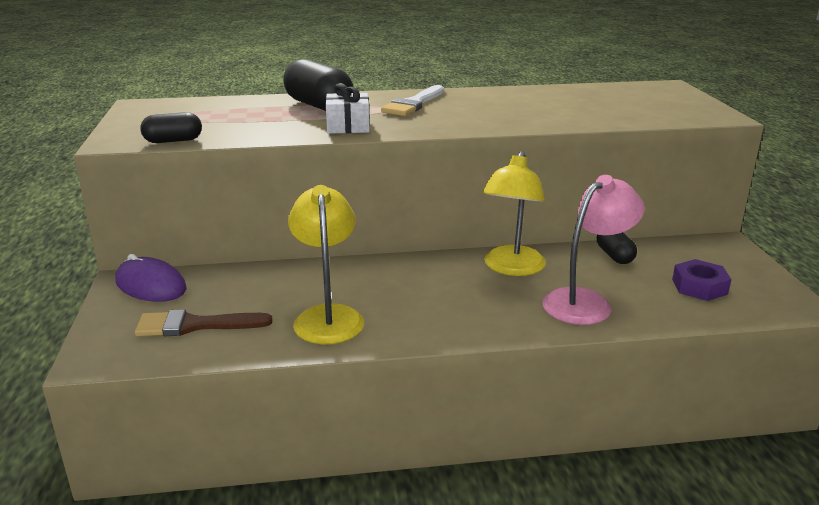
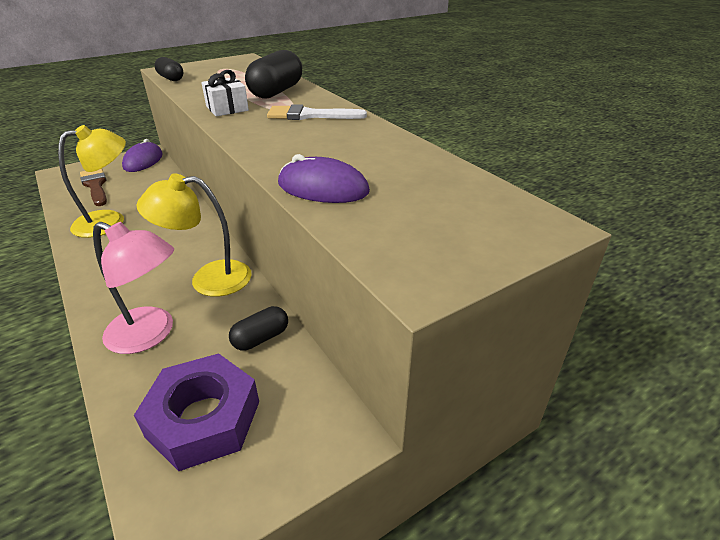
camera: 65 degrees right, 10 degrees up
purple nut [672,259,732,301] -> purple nut [134,353,259,471], size x1.66
none -> purple mouse [278,154,370,203]

